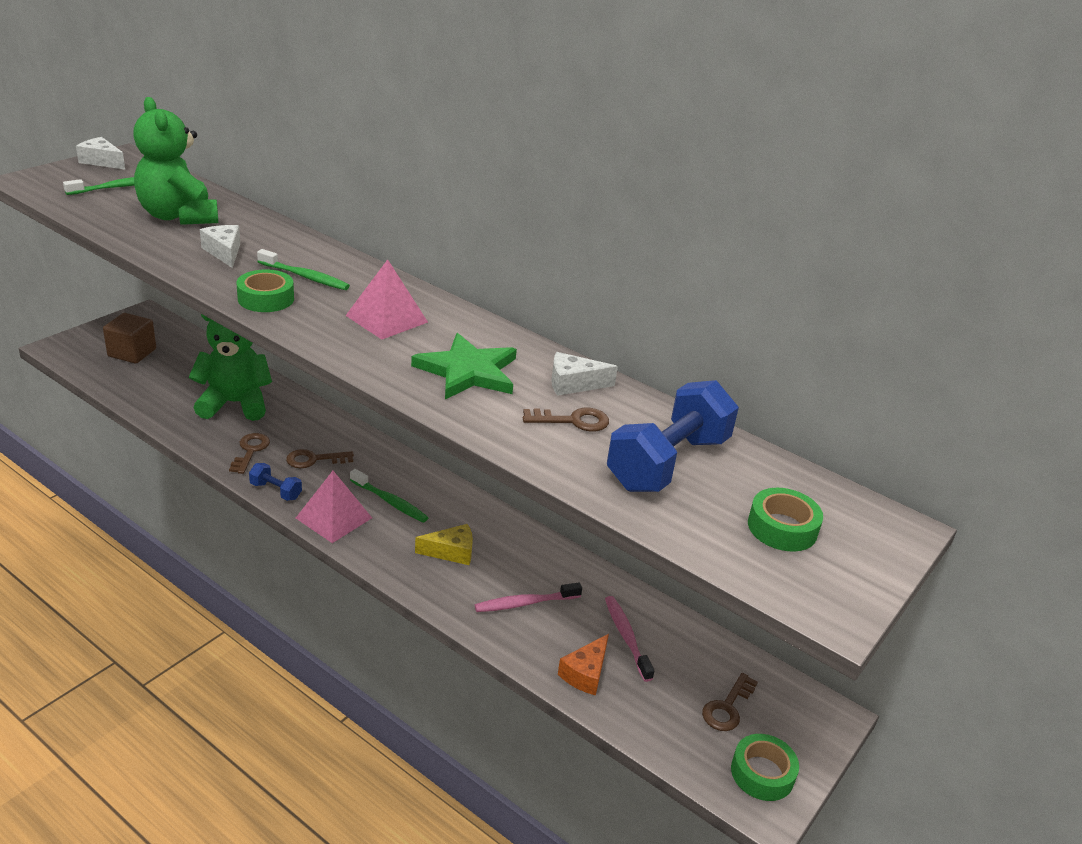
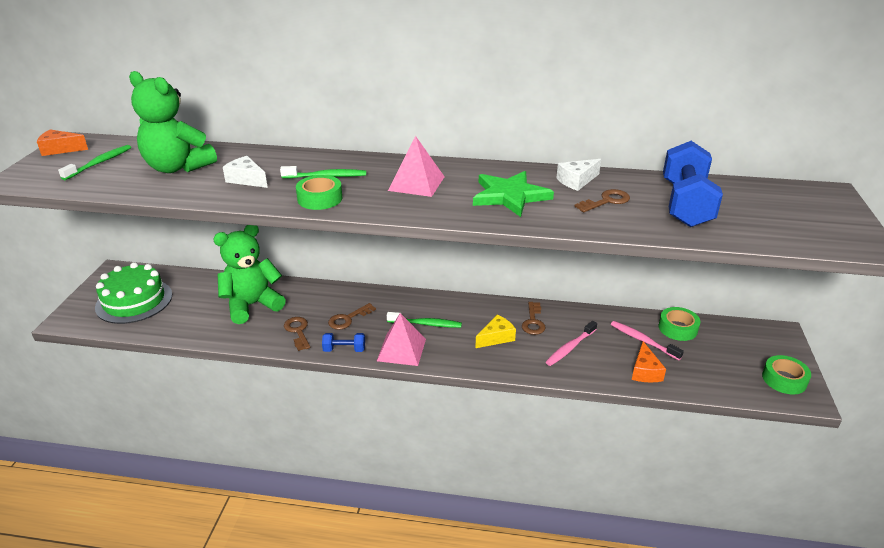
camera: 25 degrees left, 0 degrees up
white cheese [76,137,125,169] -> orange cheese [37,129,88,156]
brown cube [103,313,156,363] -> green cake [95,262,172,324]
brown key [702,673,758,731] -> brown key moved to [522,302,545,335]
green tape [748,488,823,552] -> green tape moved to [659,307,700,341]

